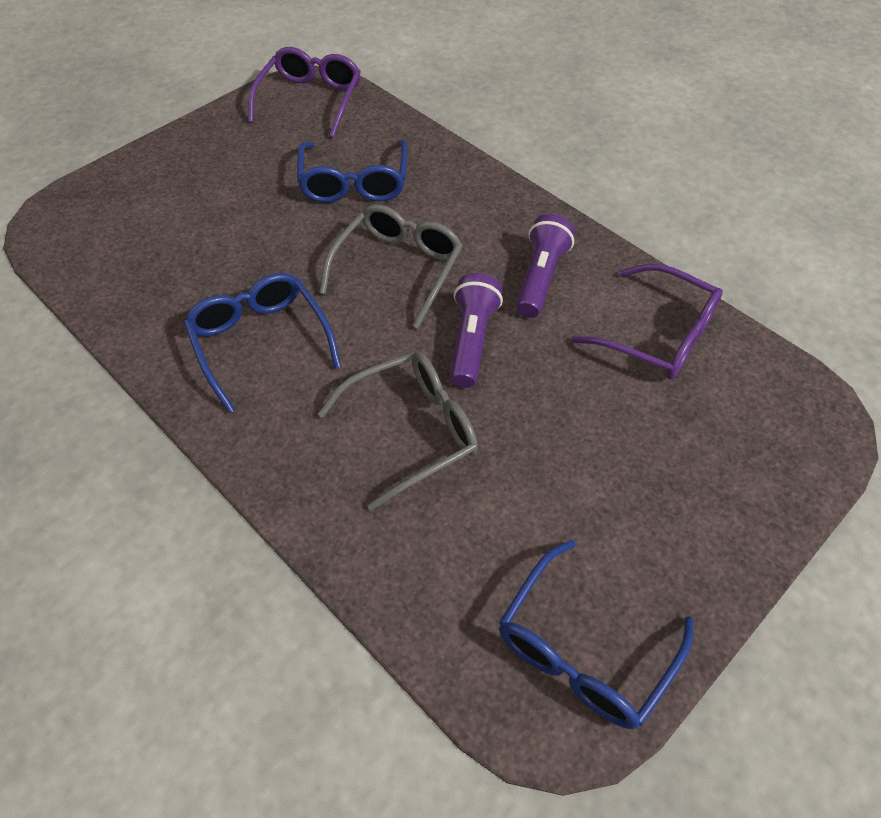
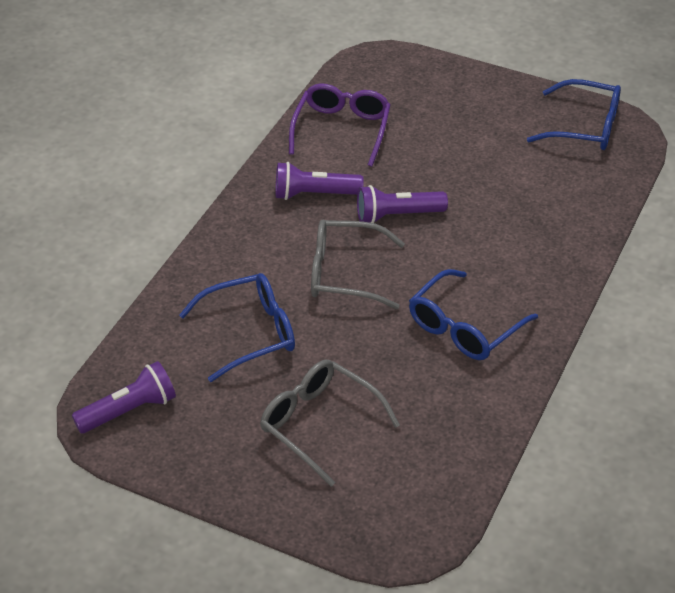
camera: 110 degrees left, 10 degrees down
purple glasses [248,47,361,138] -> purple flashlight [72,361,176,434]
grey glasses [318,351,478,511] -> grey glasses moved to [260,360,400,486]

